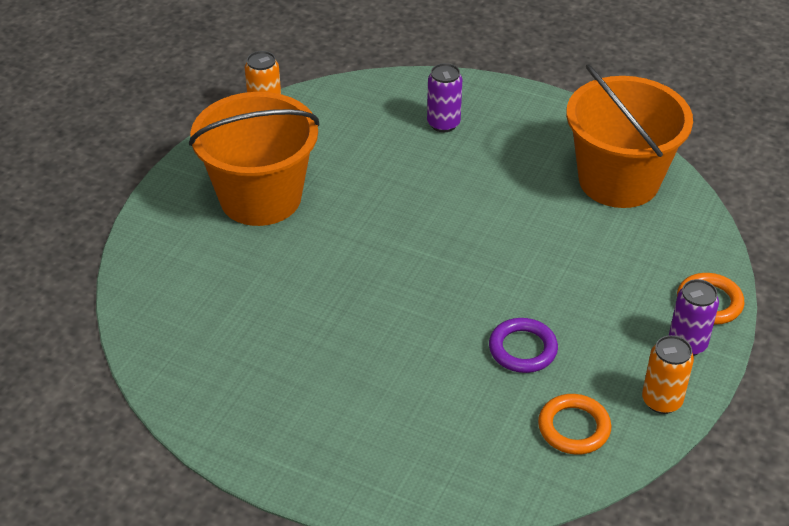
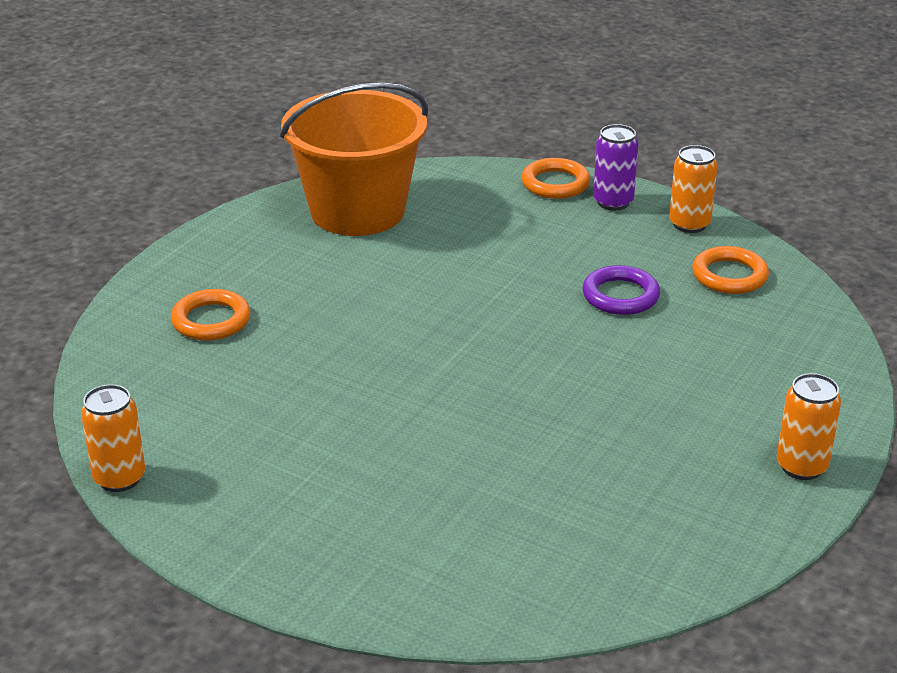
camera: 85 degrees left, 10 degrees down
orange bucket [189,92,319,226] -> none
purple can [427,63,462,132] -> orange ring [171,289,251,341]
none -> orange can [777,373,841,480]

